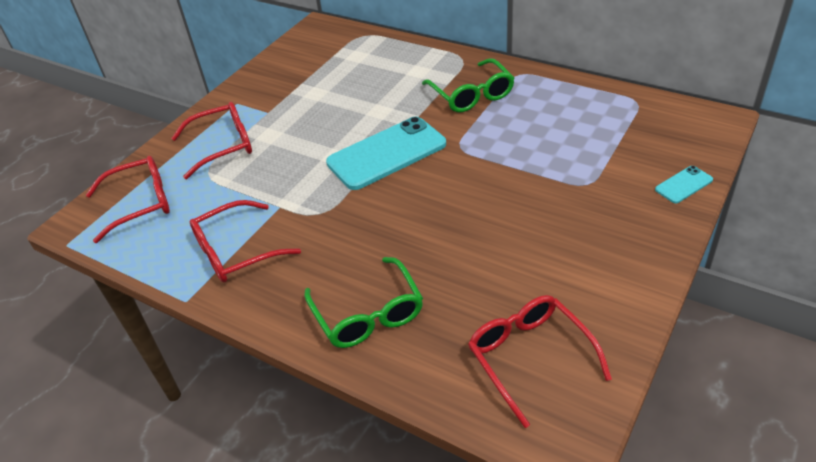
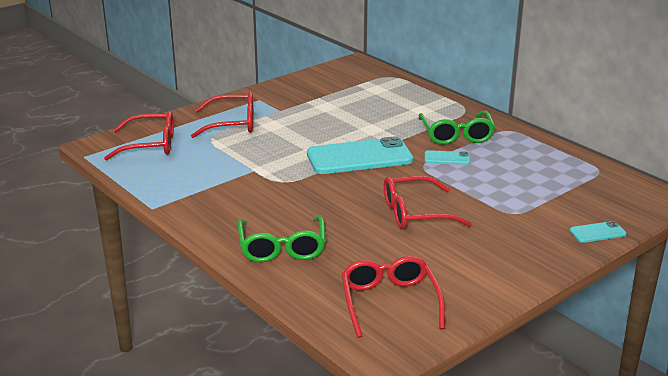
camera: 15 degrees right, 15 degrees down
red glasses [190,200,301,282] -> red glasses moved to [384,176,472,229]
none -> turquoise phone [425,150,470,165]

